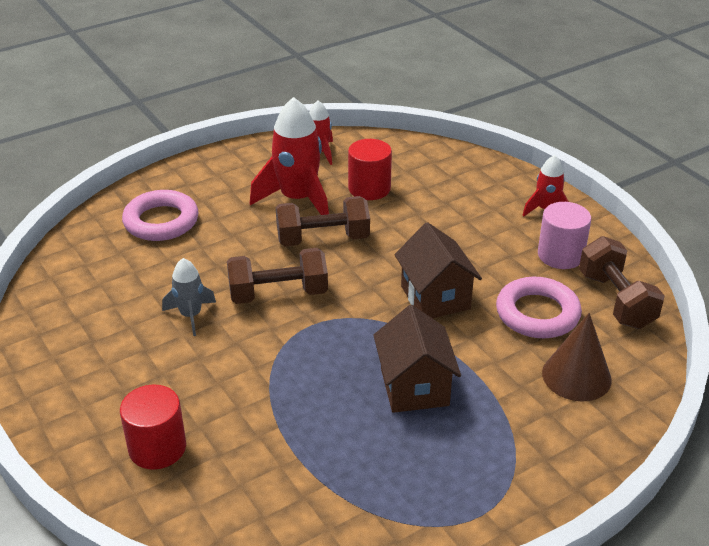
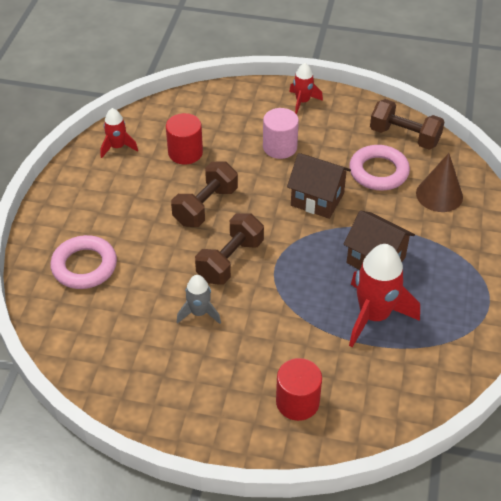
camera: 45 degrees left, 10 degrees up
red rocket [250,97,329,215] -> red rocket moved to [349,244,420,347]
pink cylinder [538,202,591,269] -> pink cylinder moved to [263,108,299,159]

